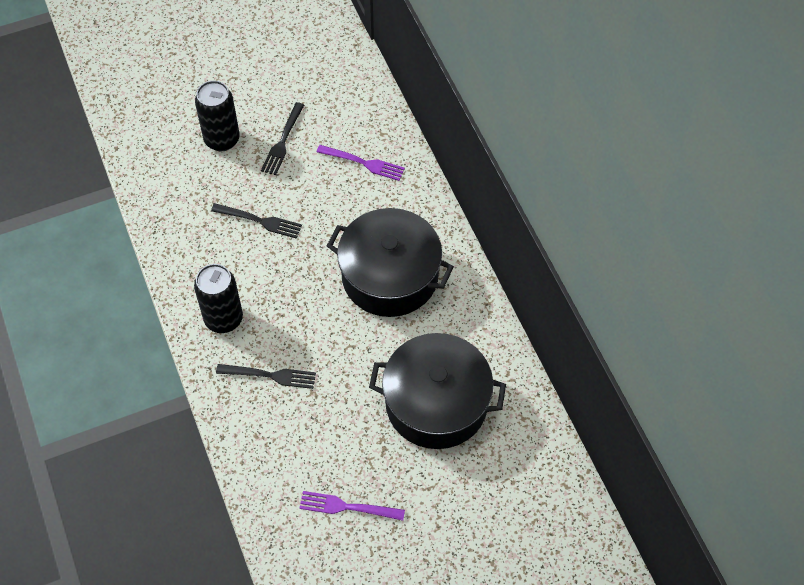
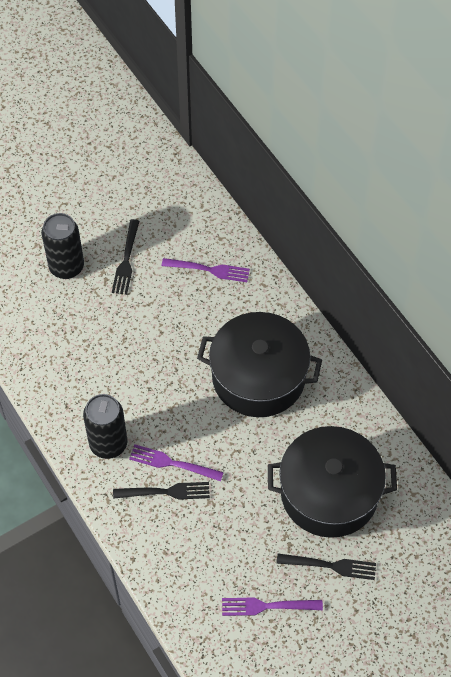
camera: 10 degrees left, 0 degrees up
black fork [211,203,302,239] -> black fork moved to [277,553,376,580]
none -> purple fork [129,445,224,481]

